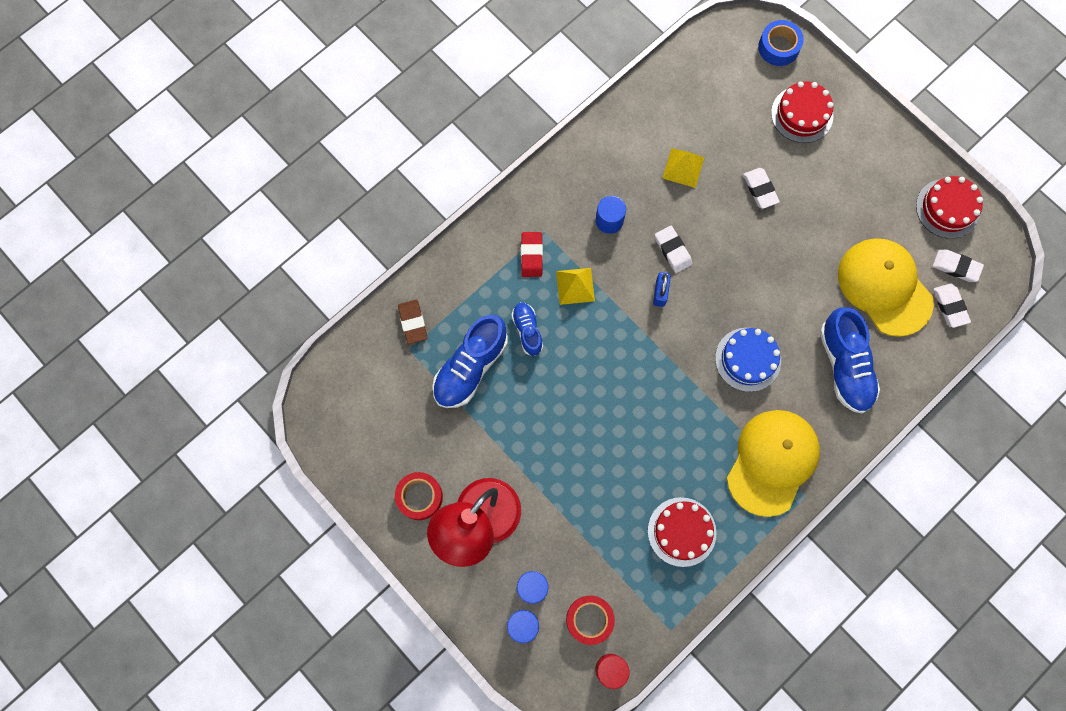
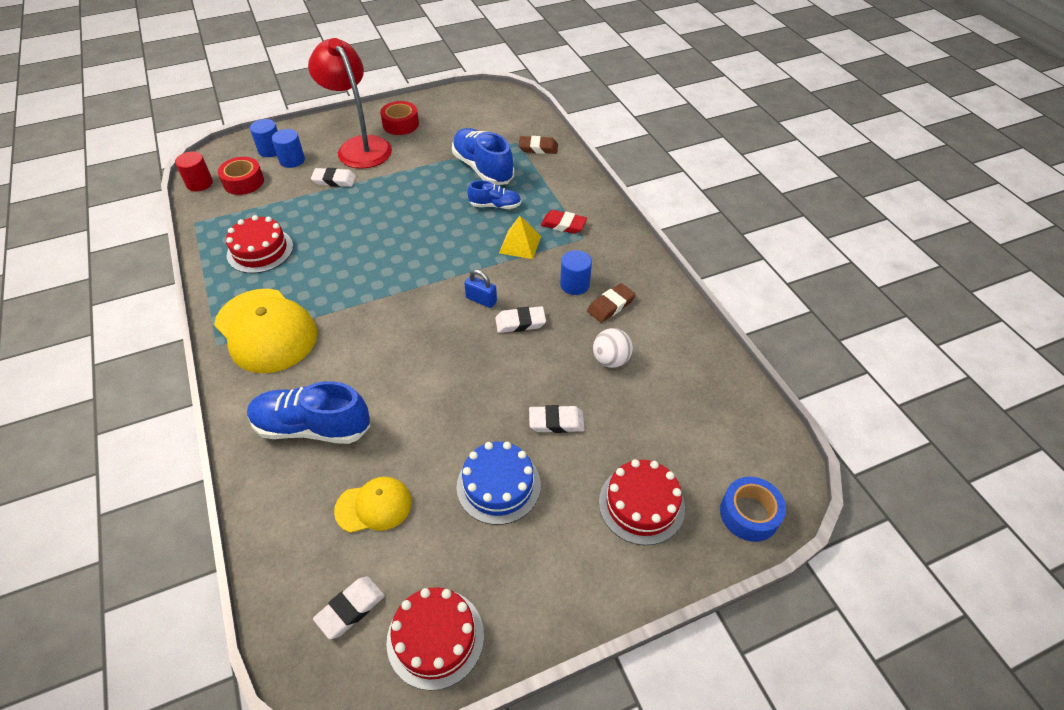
camera: 110 degrees right, 25 degrees down
yellow pyramid [662,148,704,188] -> white ball [593,328,633,368]
blue cake [715,328,781,392] -> blue cake moved to [456,442,541,525]
yellow cap [838,238,934,337] -> yellow cap [334,477,412,533], size x0.54
white eraser [933,284,971,328] -> white eraser moved to [311,168,356,187]
none -> brown eraser [587,283,636,323]

